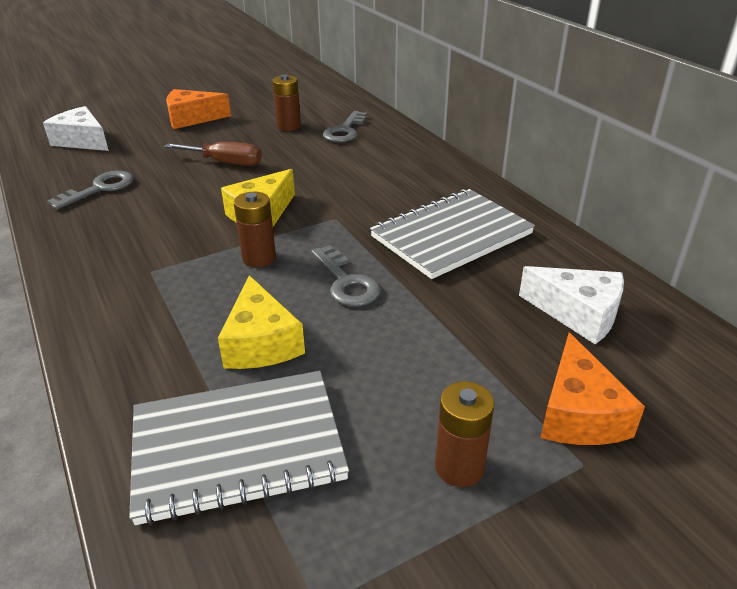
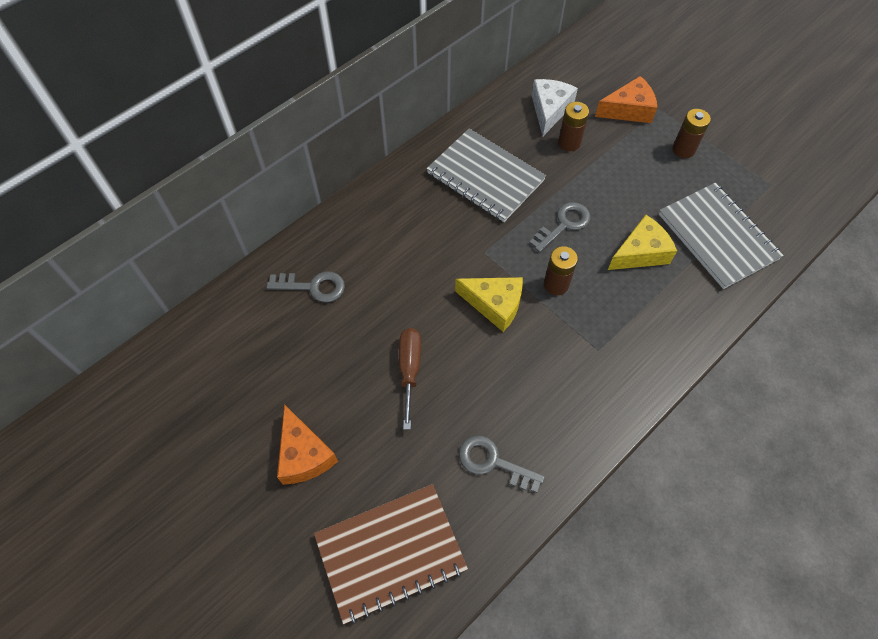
camera: 105 degrees left, 25 degrees up
white cheese [43,106,109,151] -> brown notebook [314,484,468,625]
brown battery [272,74,301,131] -> brown battery moved to [558,102,589,151]

